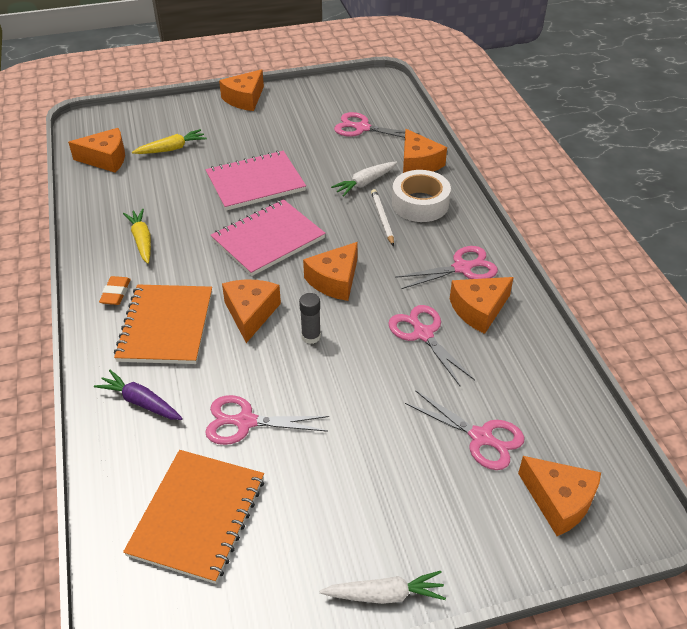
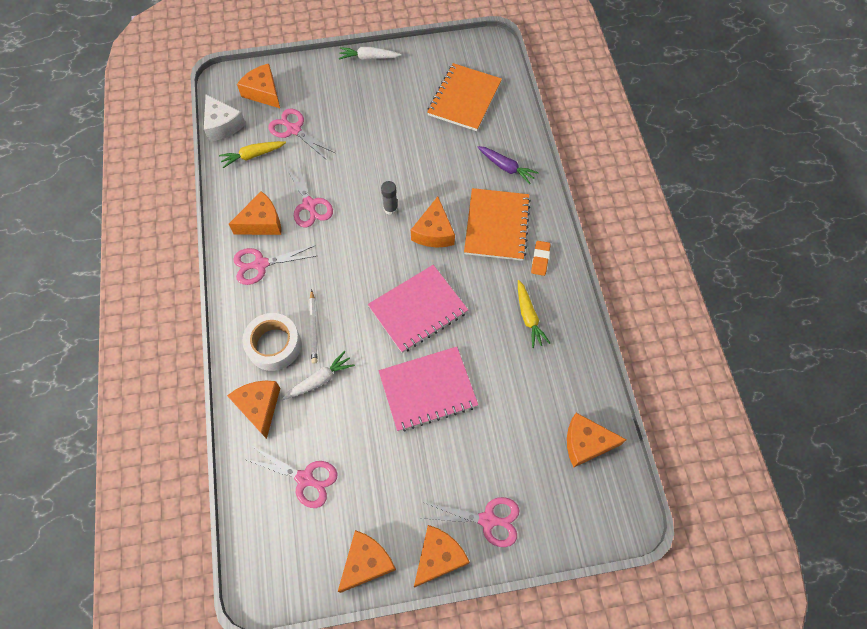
camera: 175 degrees left, 20 degrees up
yellow carrot [132,129,207,154] -> yellow carrot moved to [219,141,286,168]
pink scissors [205,395,329,445] -> pink scissors moved to [422,497,519,547]
orange cheese [303,242,358,301] -> orange cheese moved to [338,530,396,593]
none -> white cheese [204,95,246,142]

